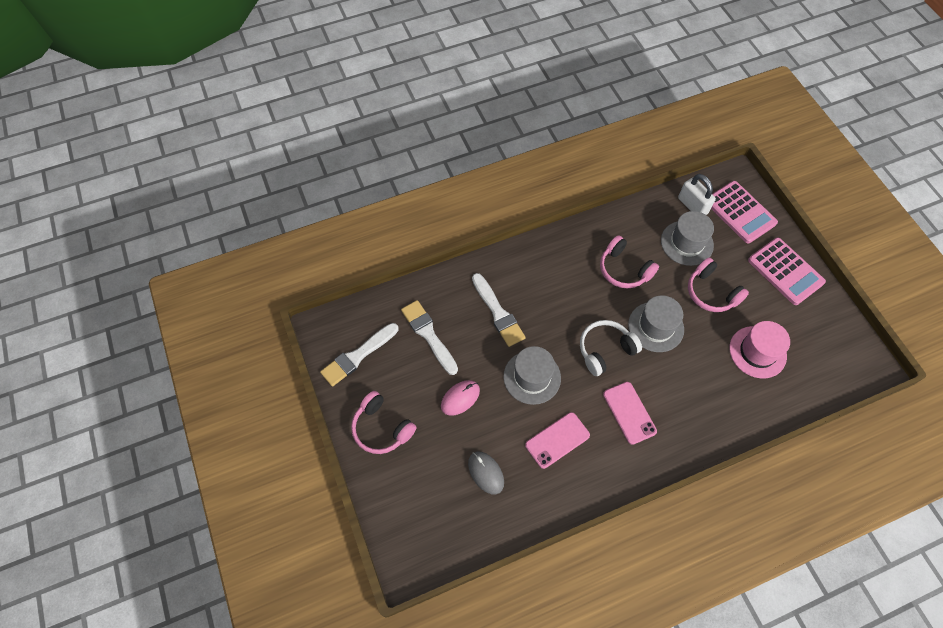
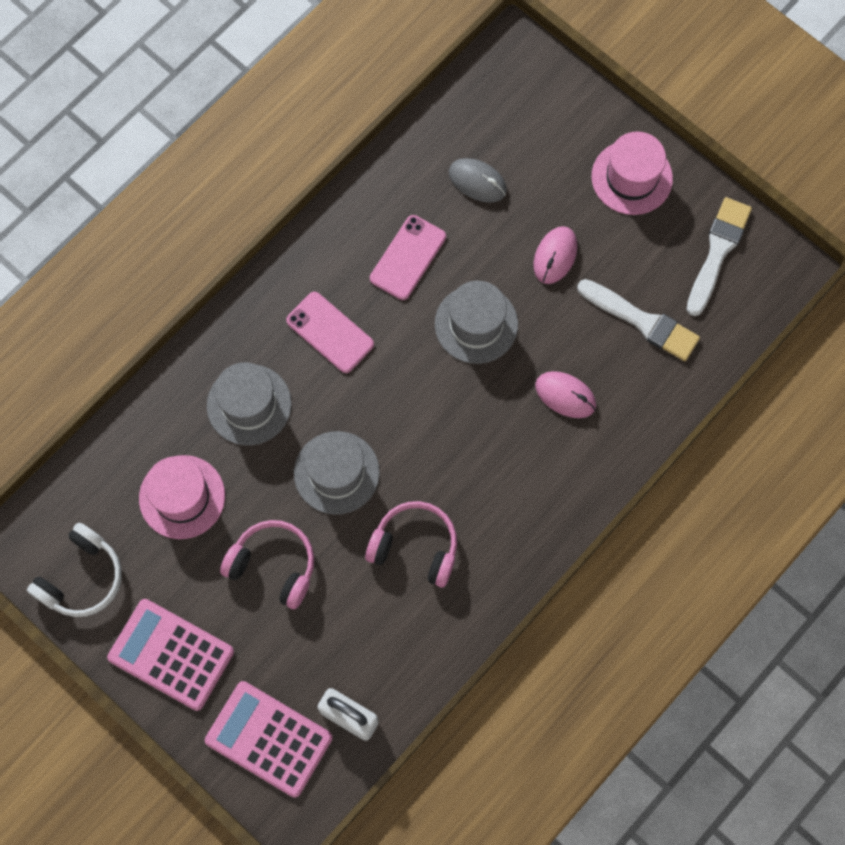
camera: 155 degrees right, 10 degrees up
pink headphones [351,391,417,454] -> pink hat [591,132,673,215]
white brush [472,273,526,347] -> pink mouse [535,371,596,418]
white headphones [580,320,642,376] -> white headphones moved to [27,523,122,617]
grey hat [661,211,714,266] -> grey hat moved to [207,362,292,446]

